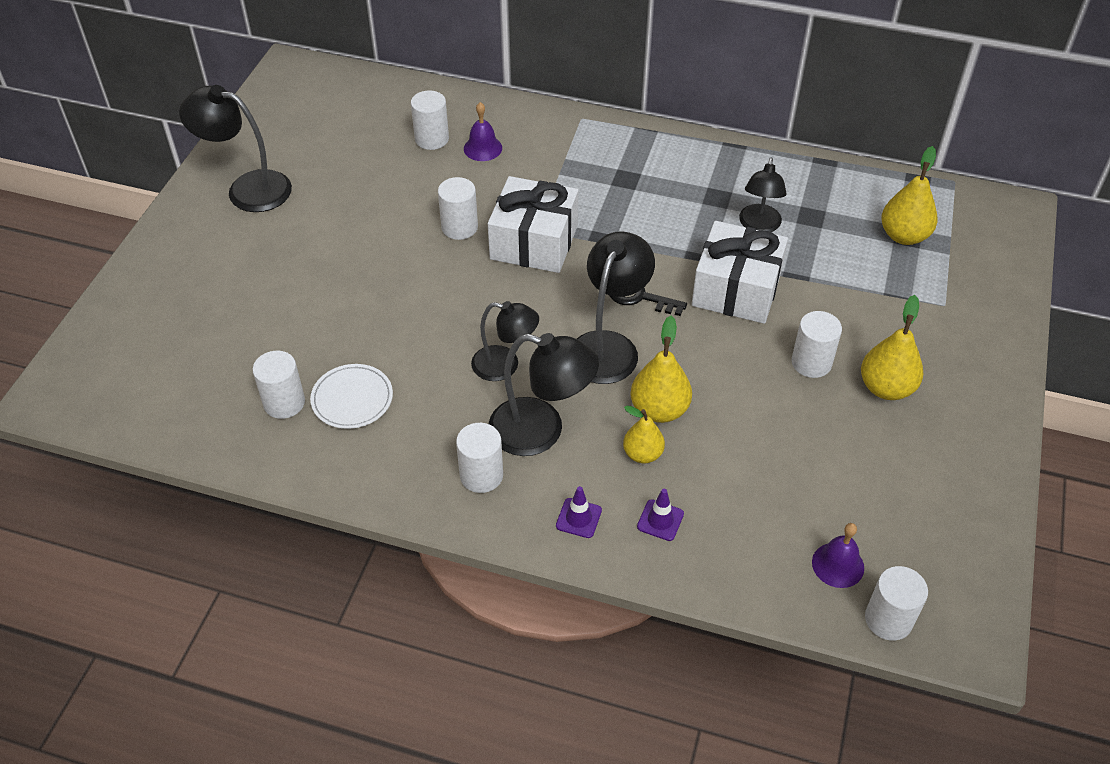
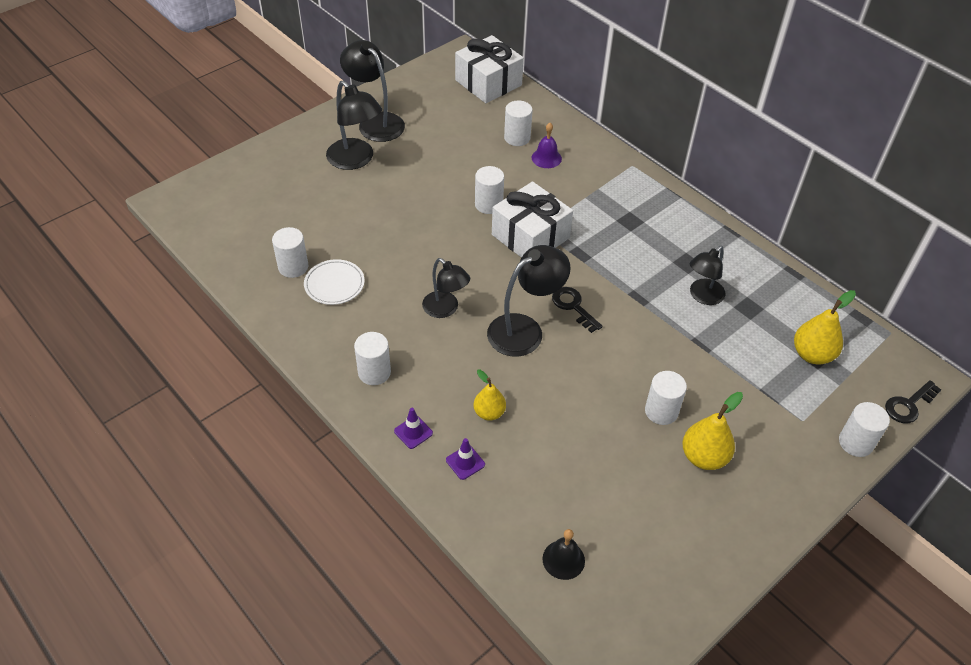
camera: 30 degrees right, 0 degrees up
black lamp [489,333,599,456] -> black lamp moved to [326,81,382,170]
yellow pear [630,316,692,423] -> none
white gift [692,221,788,324] -> white gift moved to [455,35,524,103]
purple bell [812,523,864,588] -> black bell [543,529,585,580]
white cylinder [865,566,928,641] -> white cylinder moved to [839,402,890,457]
none -> black key [885,380,941,423]

